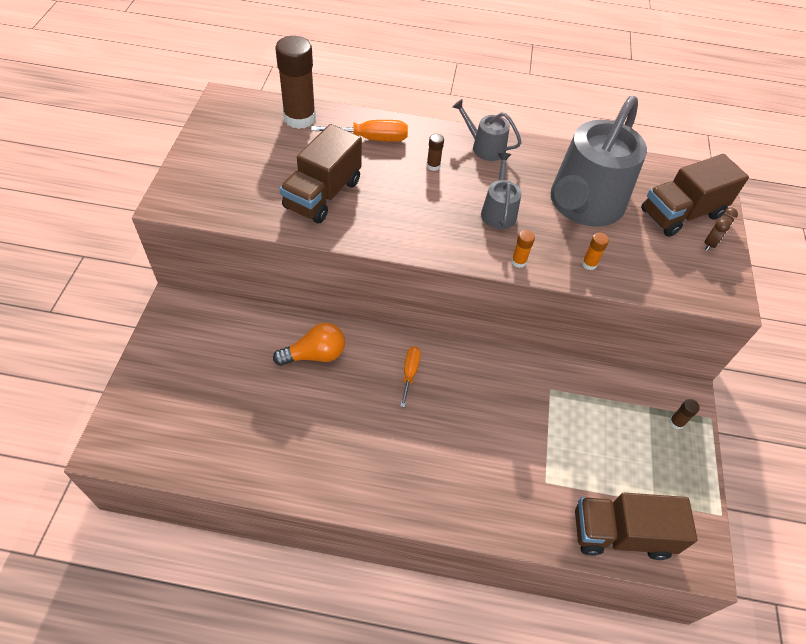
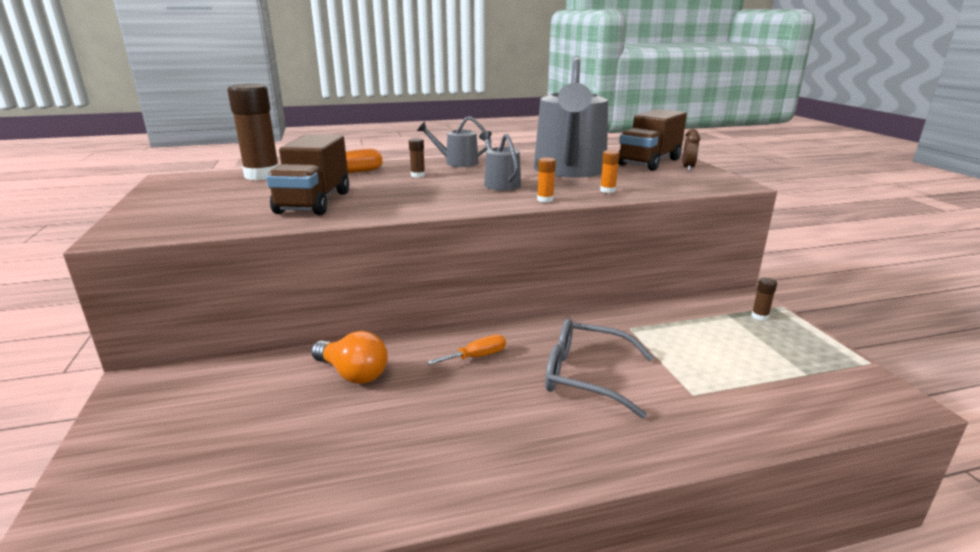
camera: 20 degrees left, 30 degrees down
orange light bulb [273,323,345,366] -> orange light bulb turned 75 degrees clockwise [311,331,388,384]
orange screwdriver [400,347,421,407] -> orange screwdriver turned 75 degrees clockwise [427,334,506,365]
brown truck [575,493,697,560] -> none
none -> grey glasses [545,318,654,419]

